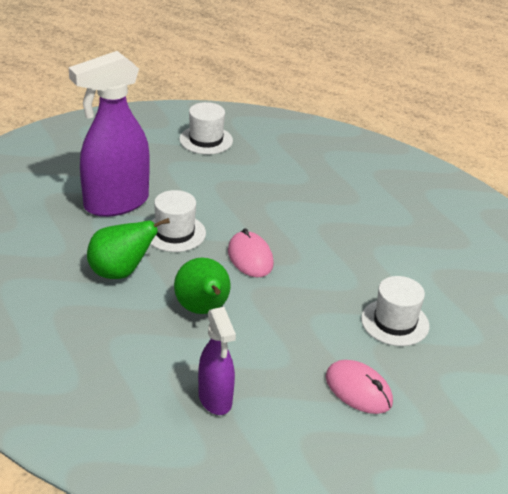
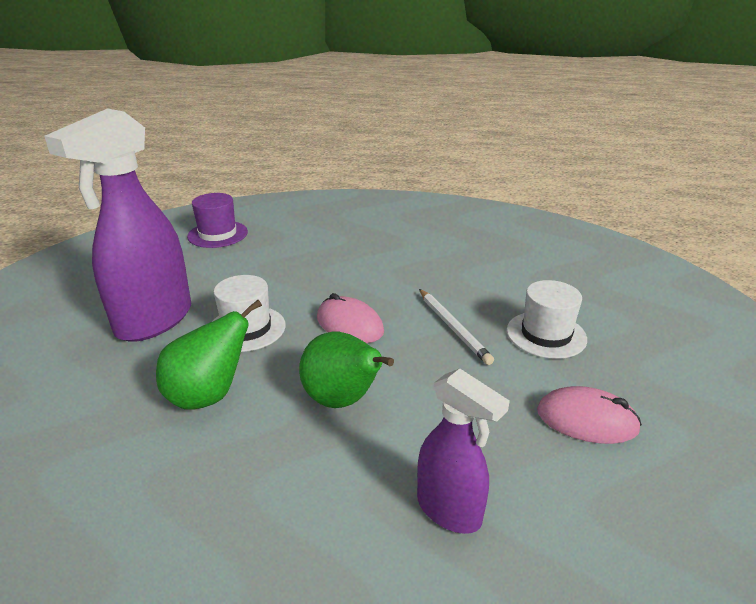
camera: 25 degrees left, 5 degrees down
white hat [179,102,233,154] -> purple hat [187,193,248,248]
none -> white pencil [419,289,494,365]

